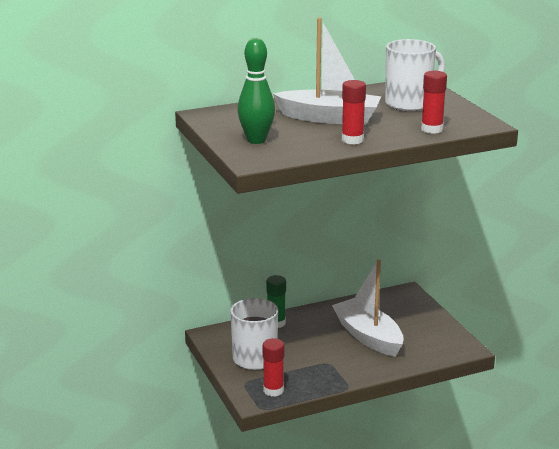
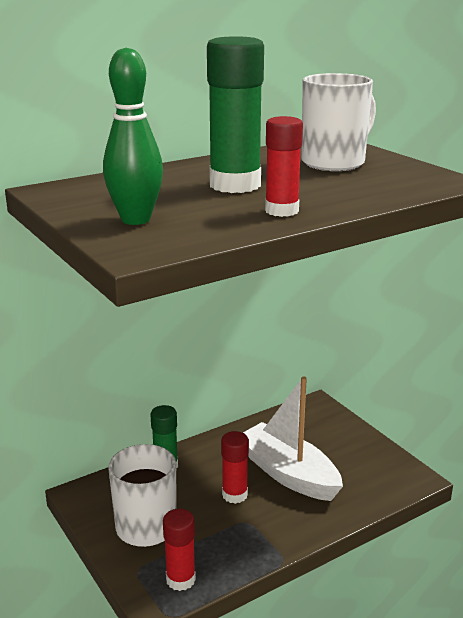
camera: 10 degrees left, 0 degrees up
white boat [273,17,381,125] -> green glue stick [207,36,264,193]
red glue stick [421,71,447,134] -> red glue stick moved to [221,431,249,504]

